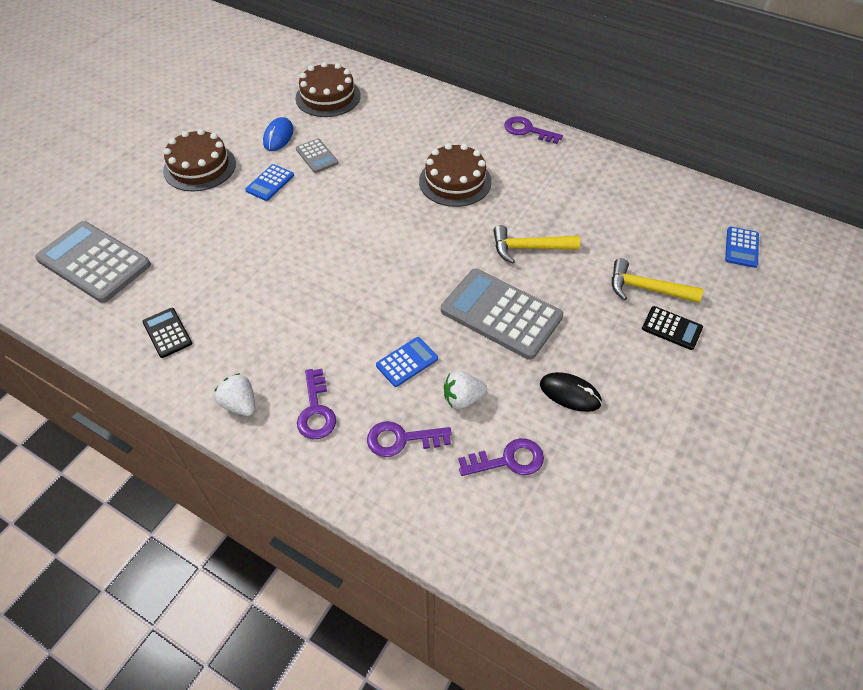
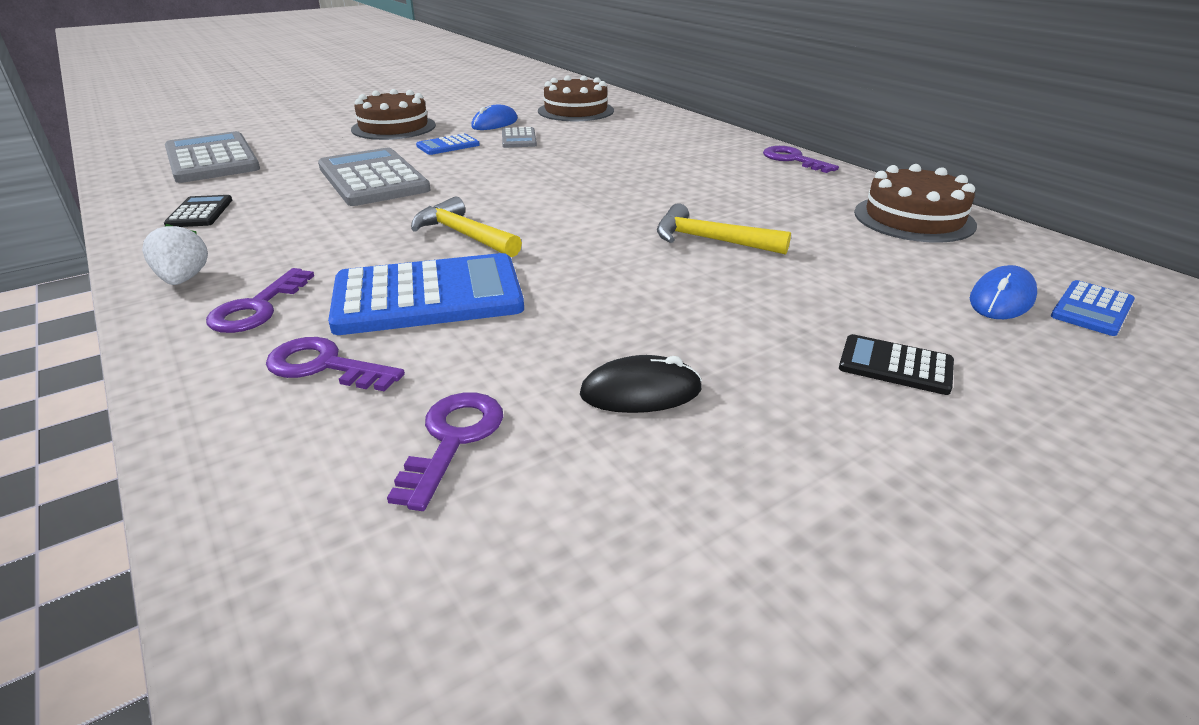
camera: 25 degrees right, 20 degrees down
blue calculator [376,337,438,387] -> blue calculator [328,253,524,335], size x2.05
brown cake [419,143,492,207] -> brown cake moved to [854,164,977,243]
grey calculator [441,269,563,360] -> grey calculator moved to [318,148,430,206]
white strawberry [444,371,487,409] -> none
purple key [458,438,544,476] -> purple key turned 90 degrees counterclockwise [387,392,503,511]
black mouse [540,372,602,412] -> black mouse turned 60 degrees counterclockwise [580,355,702,413]
yellow hammer [612,258,703,303] -> yellow hammer moved to [411,196,522,257]
black calculator [642,306,703,350] -> black calculator turned 150 degrees clockwise [839,334,954,395]
none -> blue mouse [970,265,1037,319]

